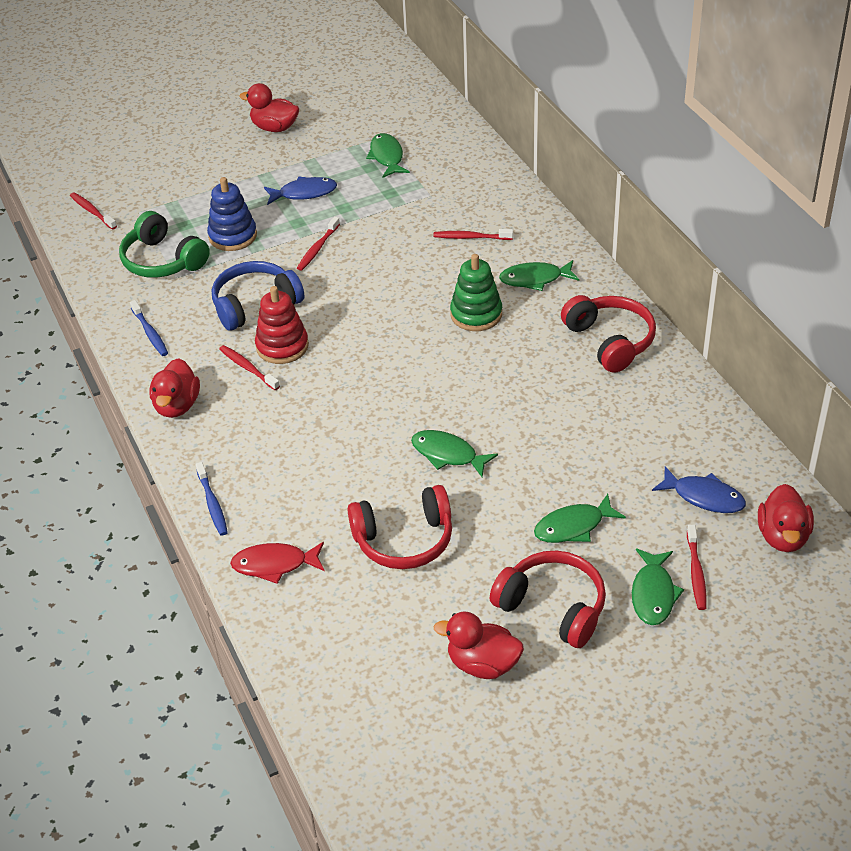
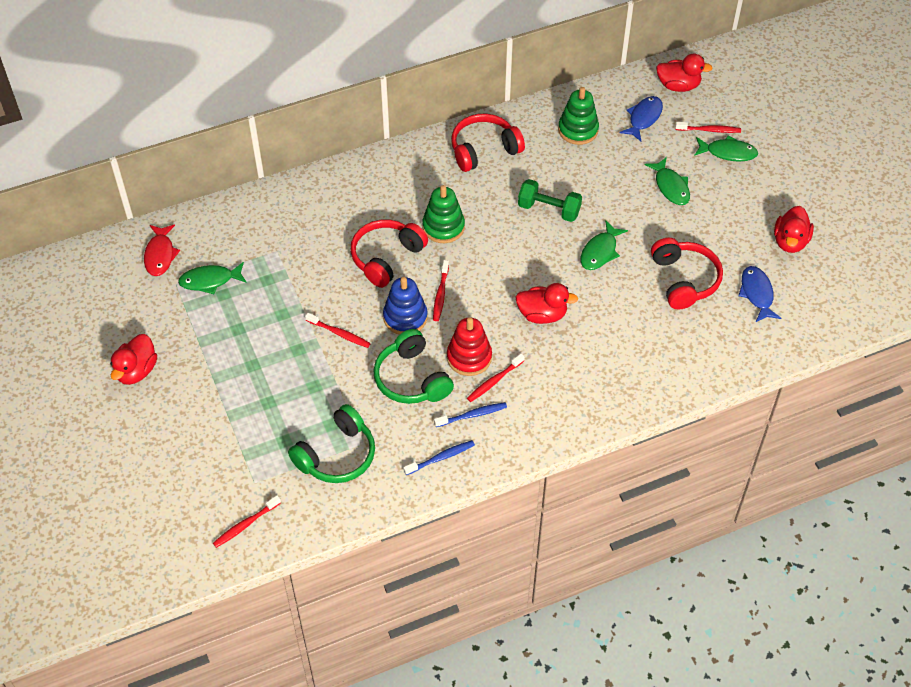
camera: 90 degrees left, 10 degrees up
red duck [149,358,200,418] -> red duck moved to [515,283,578,324]
blue toothbrush [196,462,228,536] -> blue toothbrush moved to [434,402,507,427]
blue stacking toy [207,177,257,251] -> blue stacking toy moved to [383,277,428,335]
blue headphones [212,261,304,331] -> green headphones [373,329,454,404]
red fish [230,542,325,584] -> red fish moved to [144,224,180,276]
blue fish [264,176,337,205] -> blue fish moved to [738,266,781,322]
red toothbrush [433,229,513,240] -> red toothbrush moved to [433,260,449,321]
red headphones [490,551,606,648] -> red headphones moved to [350,220,428,288]
green fish [499,260,579,291] -> none
none -> green dumbbell [518,179,582,222]
none -> green stacking toy [558,87,599,145]

